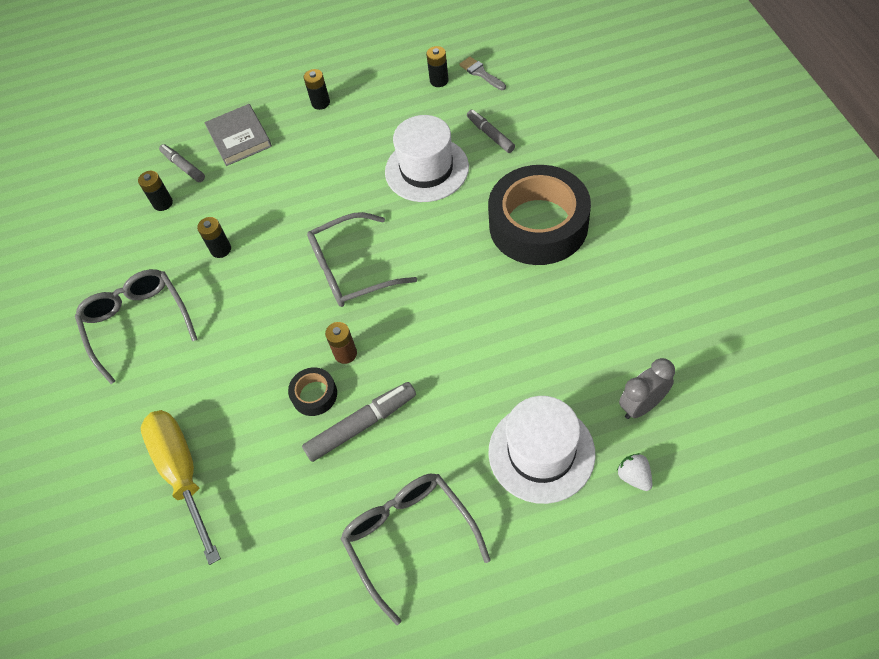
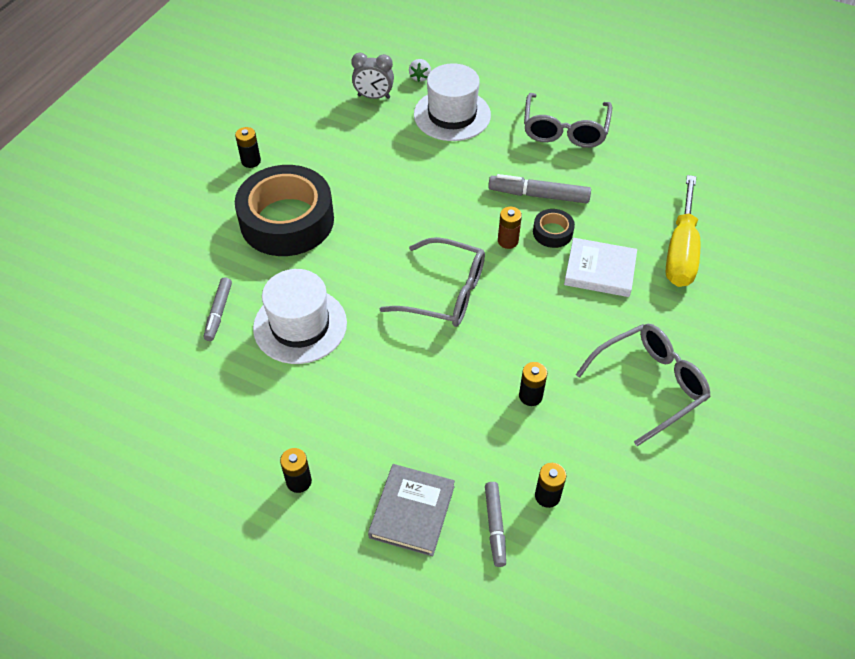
camera: 145 degrees left, 5 degrees down
grey glasses [75,269,198,384] -> grey glasses turned 135 degrees counterclockwise [576,324,711,446]
black battery [426,46,449,87] -> black battery moved to [235,127,261,168]
grey brush [459,57,506,90] -> none
none -> white book [564,238,637,297]

